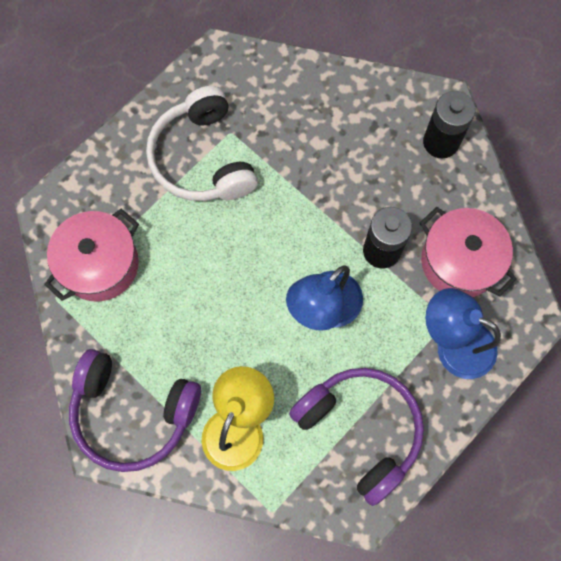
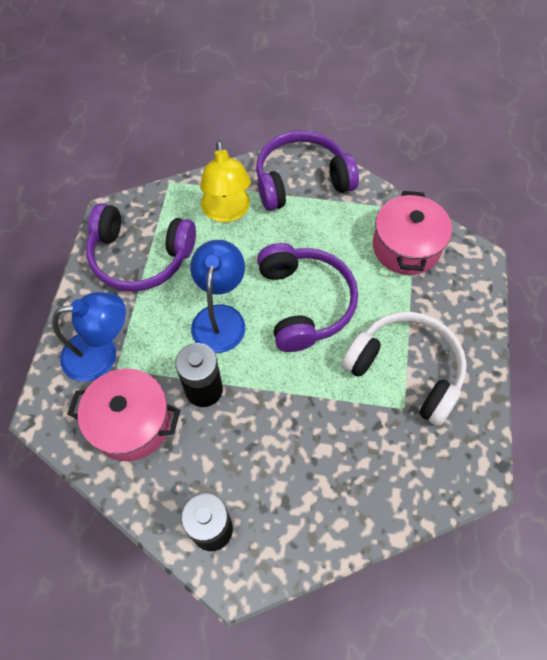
camera: 145 degrees right, 10 degrees down
none -> purple headphones [257,243,358,352]

